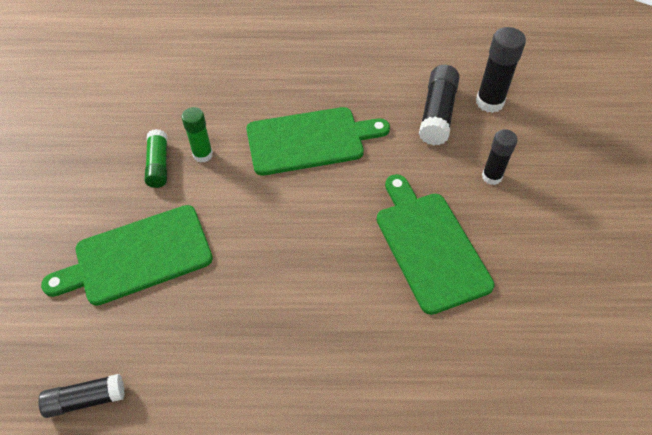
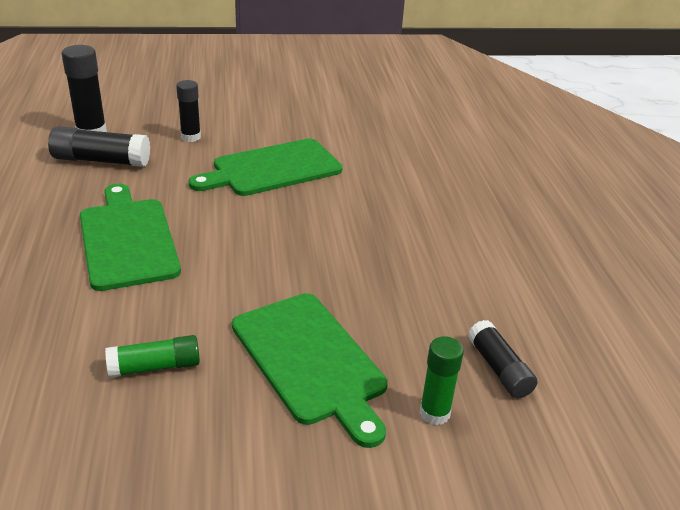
camera: 100 degrees left, 20 degrees down
green glue stick [182,107,213,163] -> green glue stick moved to [419,336,464,425]

